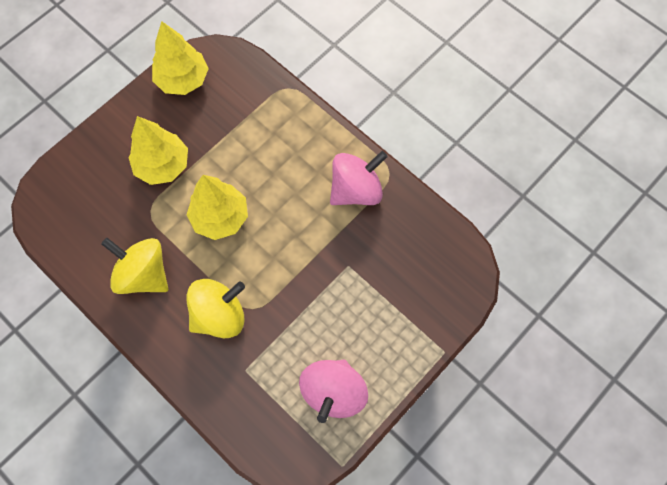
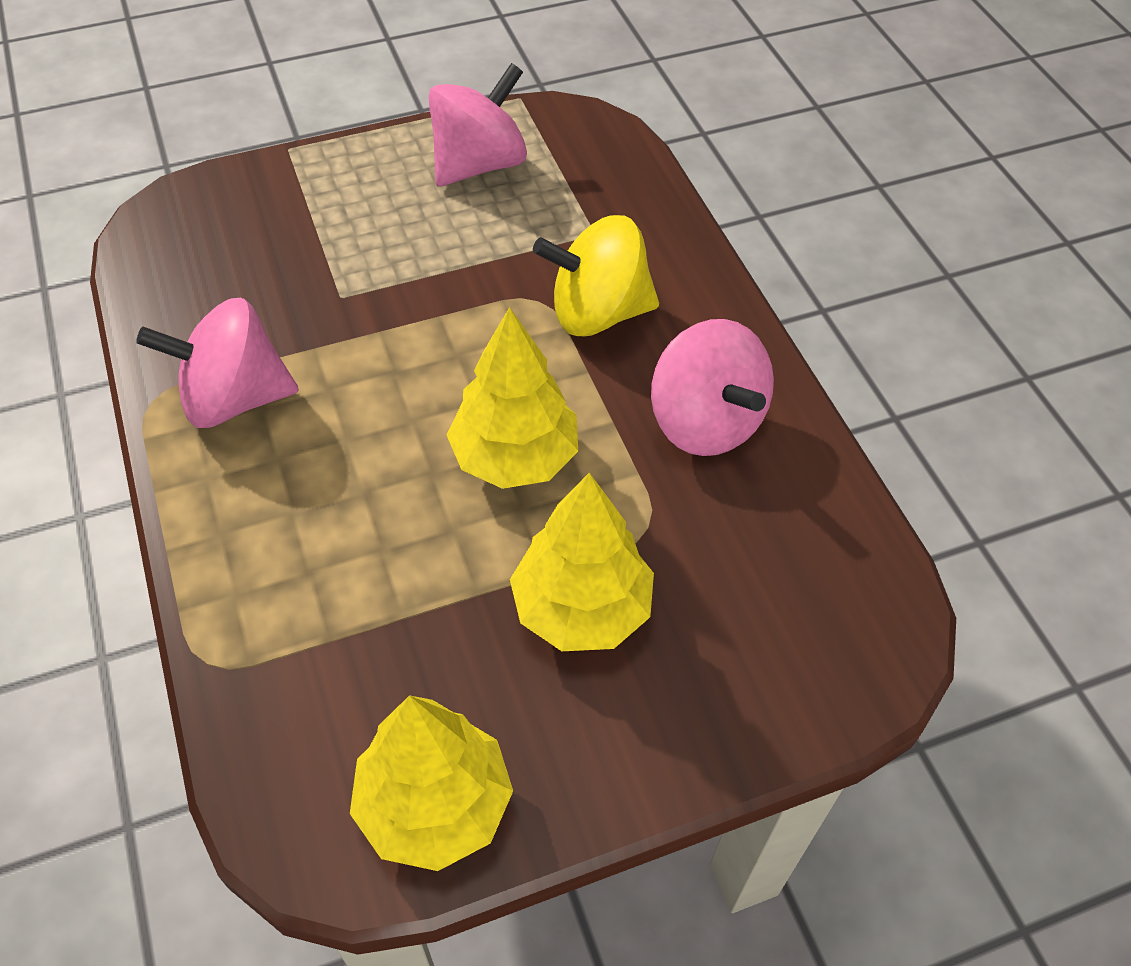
camera: 155 degrees left, 15 degrees down
yellow spinning top [101,238,168,294] -> pink spinning top [651,319,774,456]

